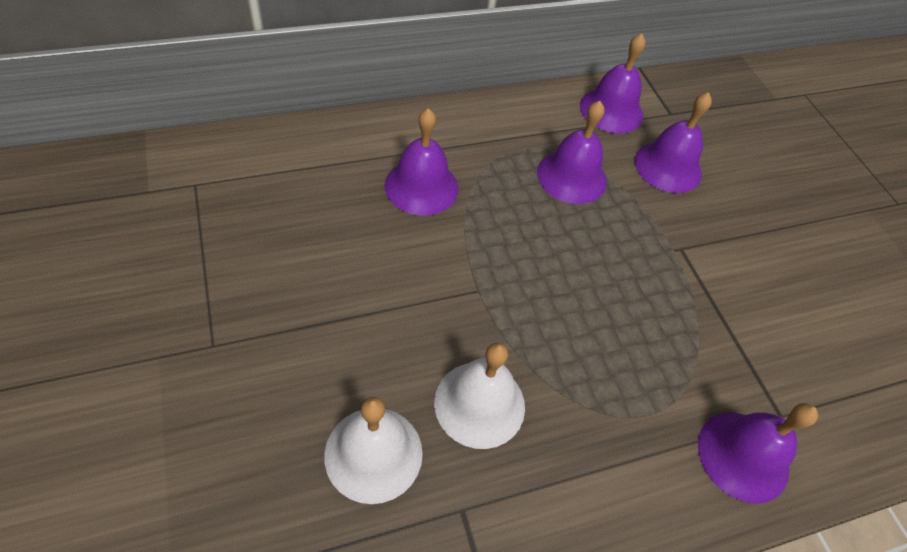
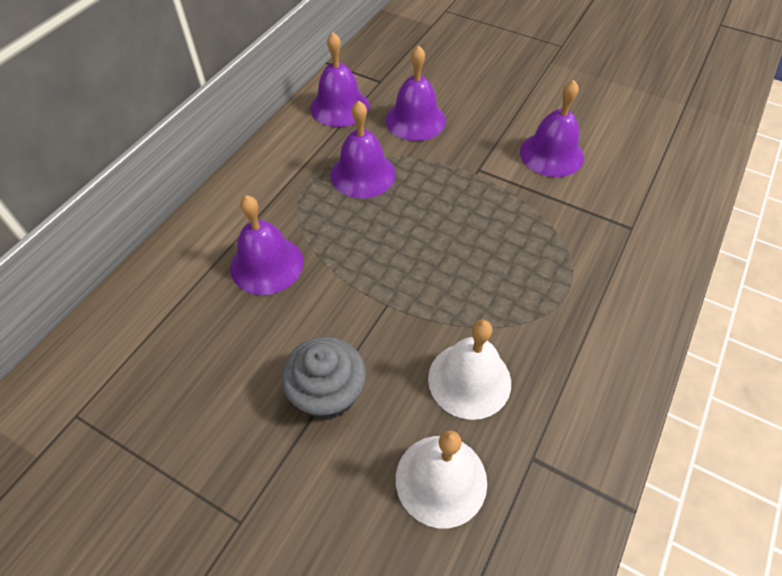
camera: 35 degrees left, 0 degrees up
purple bell [698,403,818,503] -> purple bell moved to [520,80,584,177]
none -> grey cupcake [282,337,366,420]

